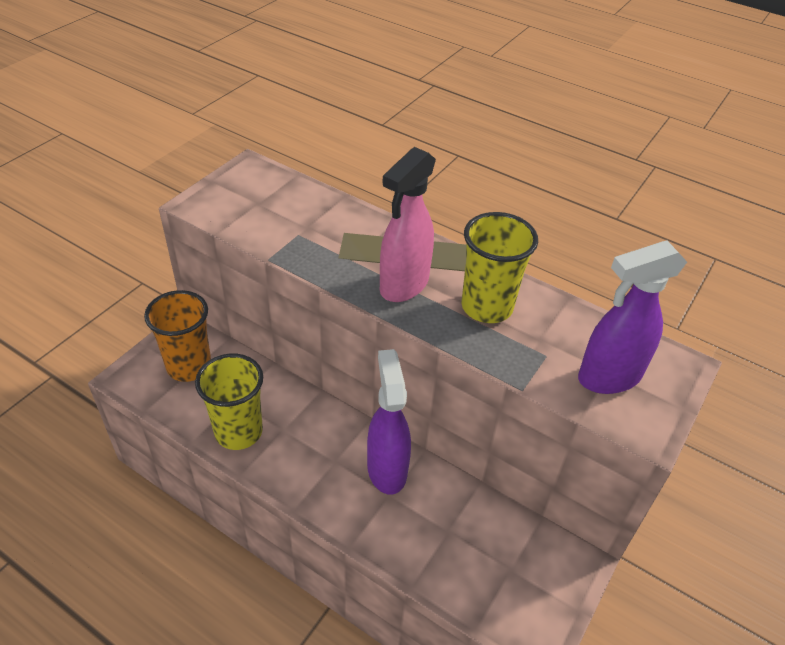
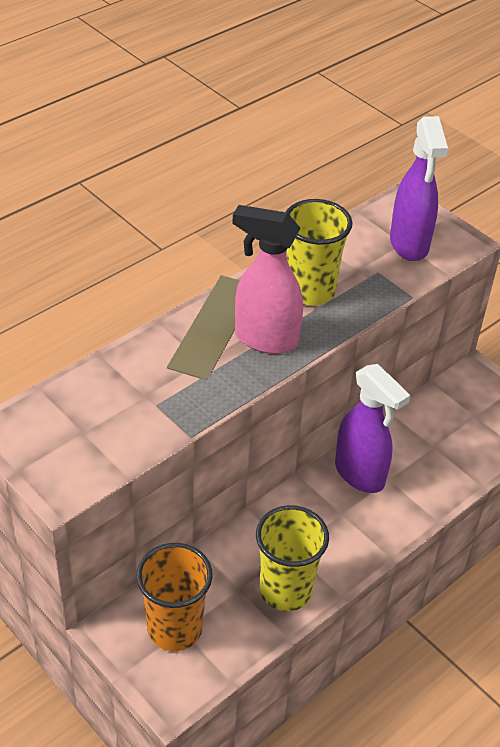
camera: 75 degrees left, 0 degrees up
purple spray bottle [367,349,411,495] -> purple spray bottle turned 135 degrees counterclockwise [335,364,410,493]
pink spray bottle [380,147,436,302] -> pink spray bottle turned 150 degrees clockwise [232,205,303,354]

